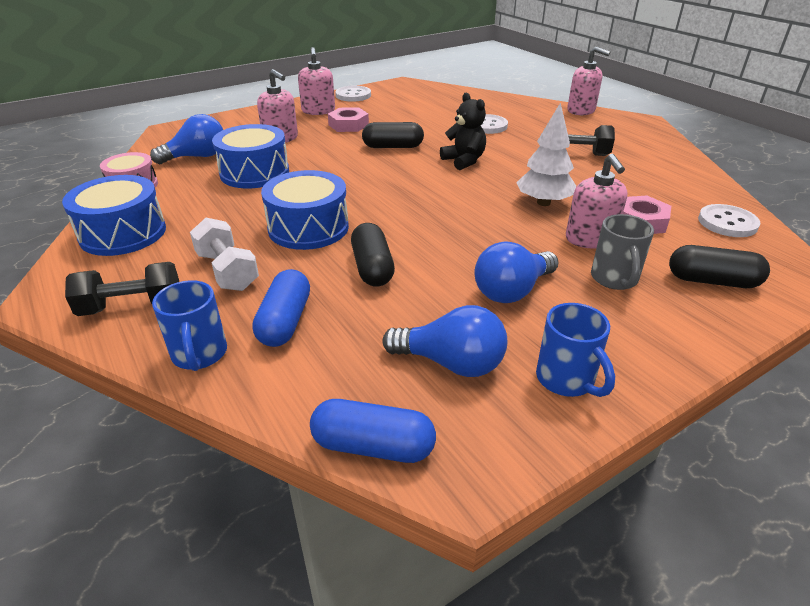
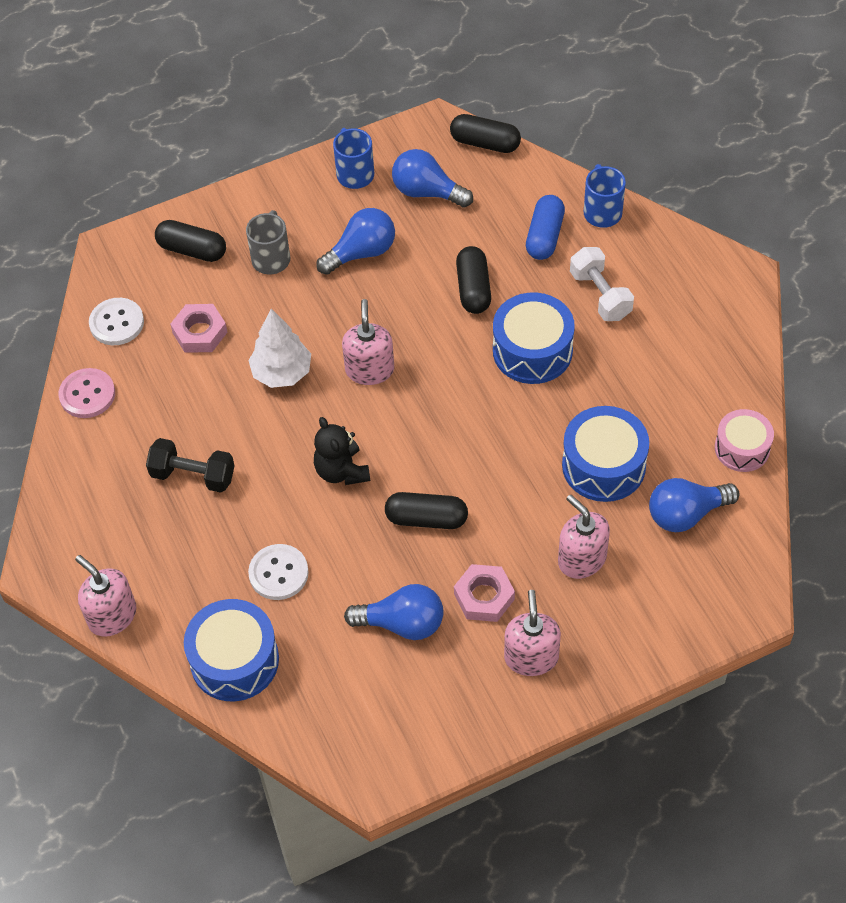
camera: 170 degrees left, 20 degrees up
blue drum [62,175,166,256] -> blue drum moved to [184,599,279,701]
black dumbbell [65,262,179,316] -> none
blue capsule [310,399,436,463] -> black capsule [450,114,521,153]
white button [335,86,371,102] -> none
pink soap dispenser [566,154,627,249] -> pink soap dispenser moved to [342,299,394,385]
none -> pink button [59,368,115,418]
none -> blue light bulb [344,584,443,640]

